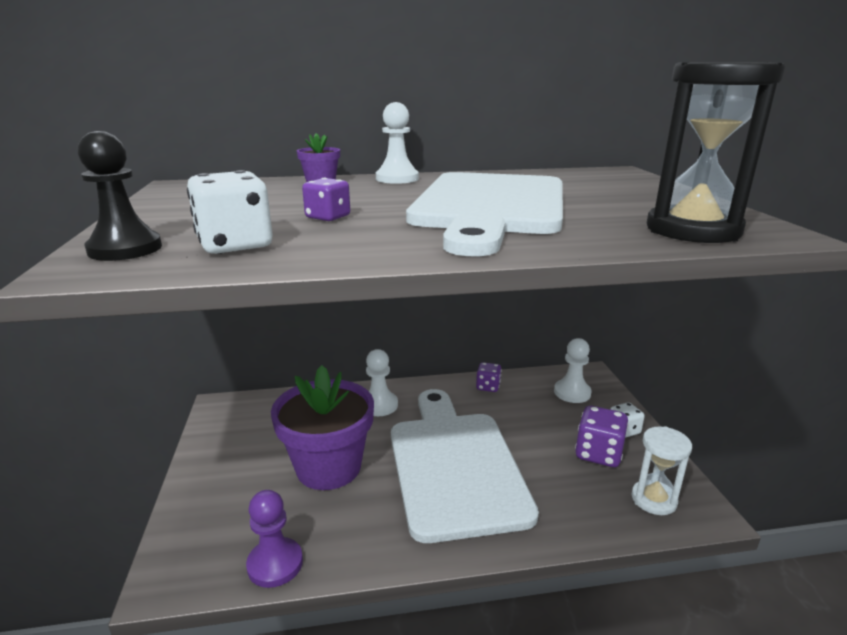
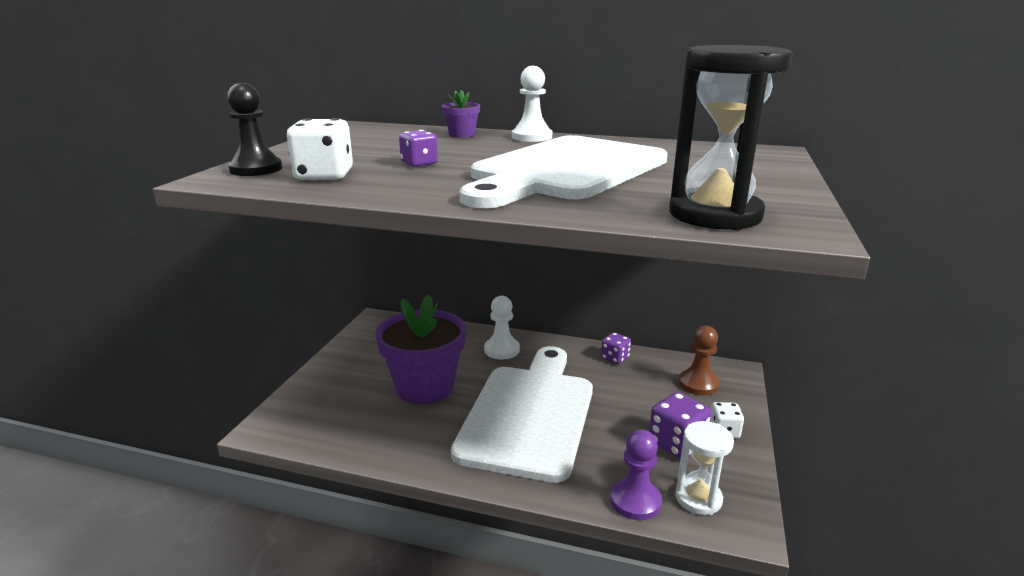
camera: 25 degrees right, 0 degrees up
purple pawn [246,490,303,588] -> purple pawn moved to [610,430,662,520]
white pawn [554,338,592,403] -> brown pawn [679,326,720,396]

